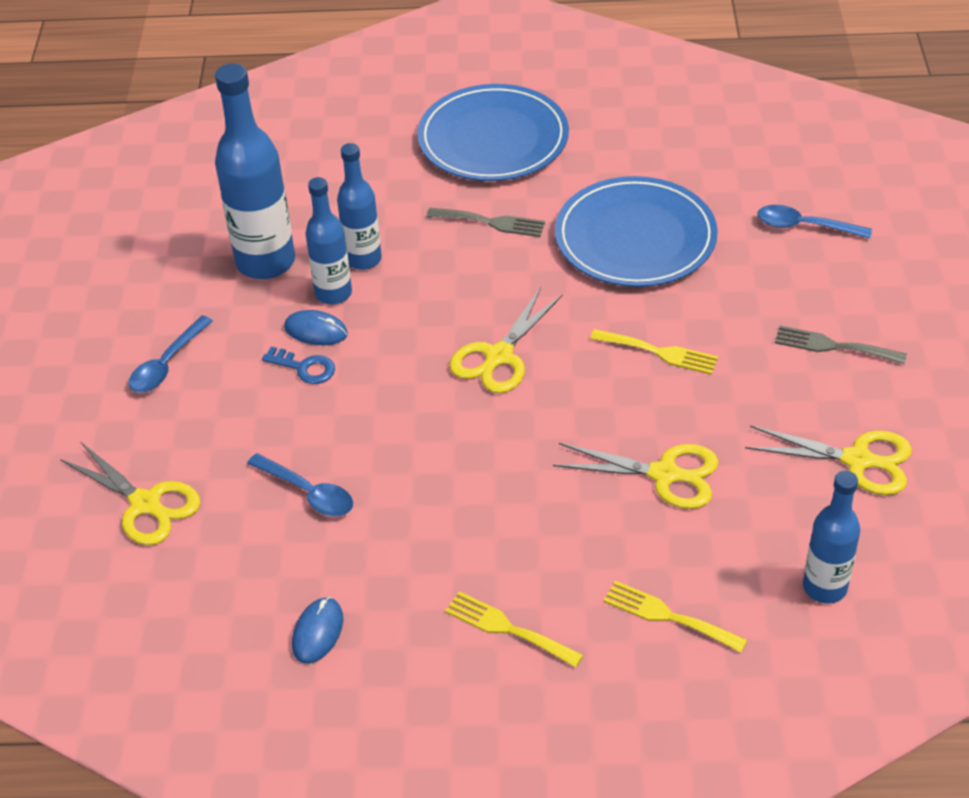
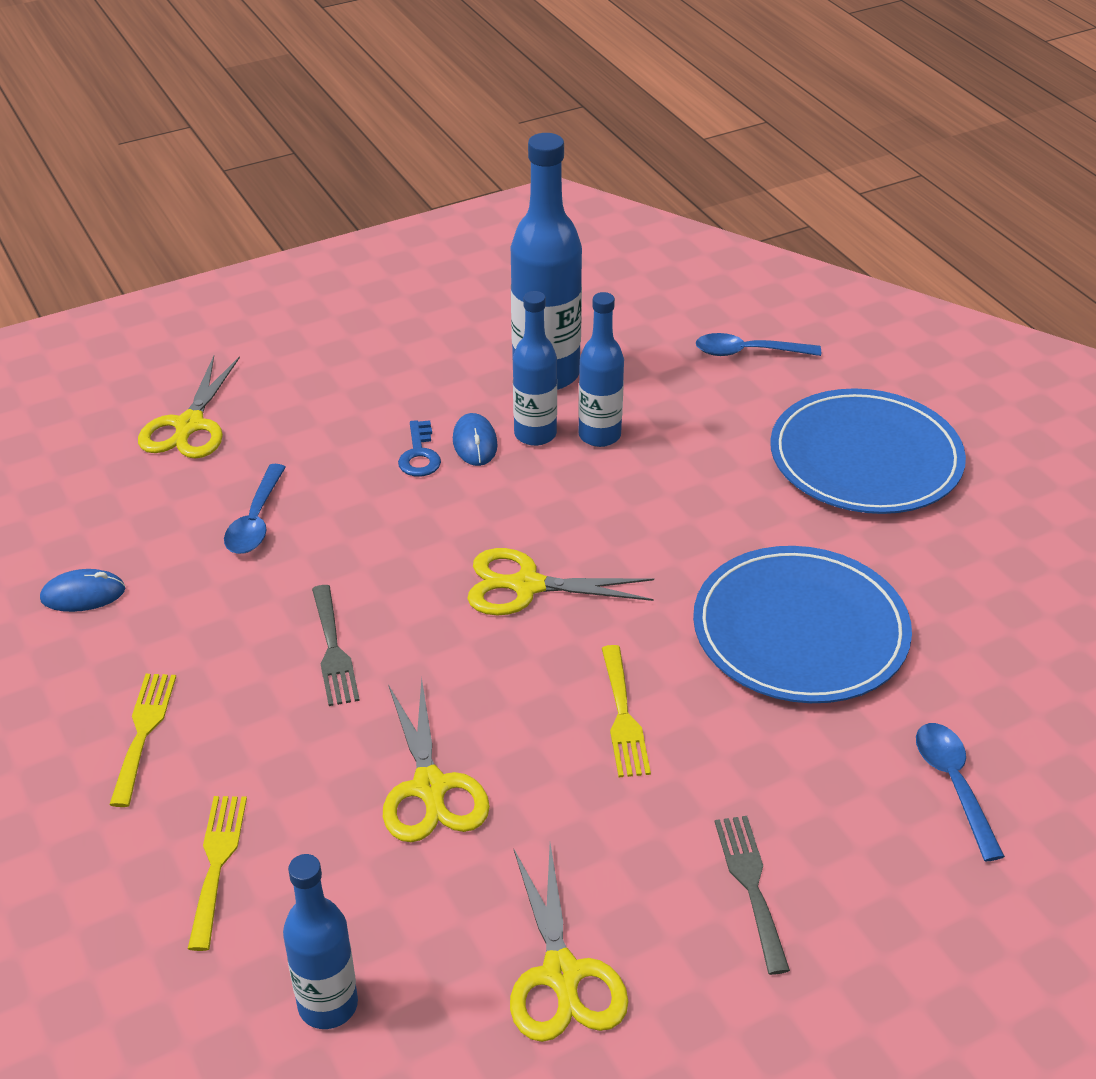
camera: 60 degrees right, 5 degrees down
blue spoon [129,316,213,393] -> blue spoon moved to [695,333,821,356]
grey fork [427,208,545,237] -> grey fork moved to [312,585,360,706]

